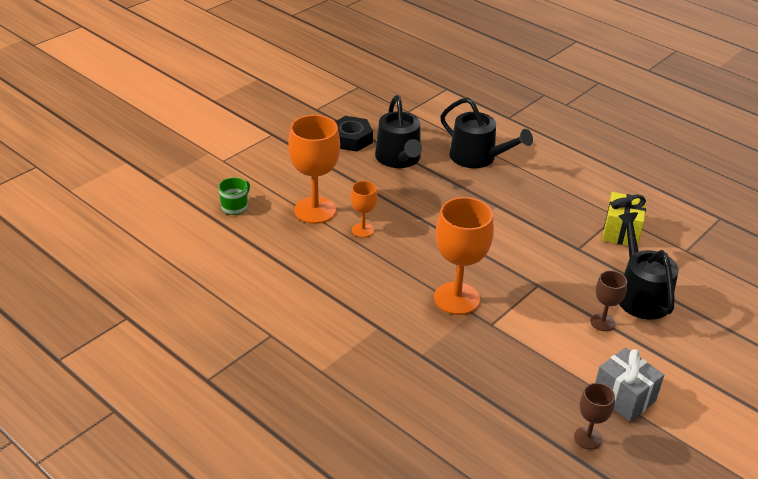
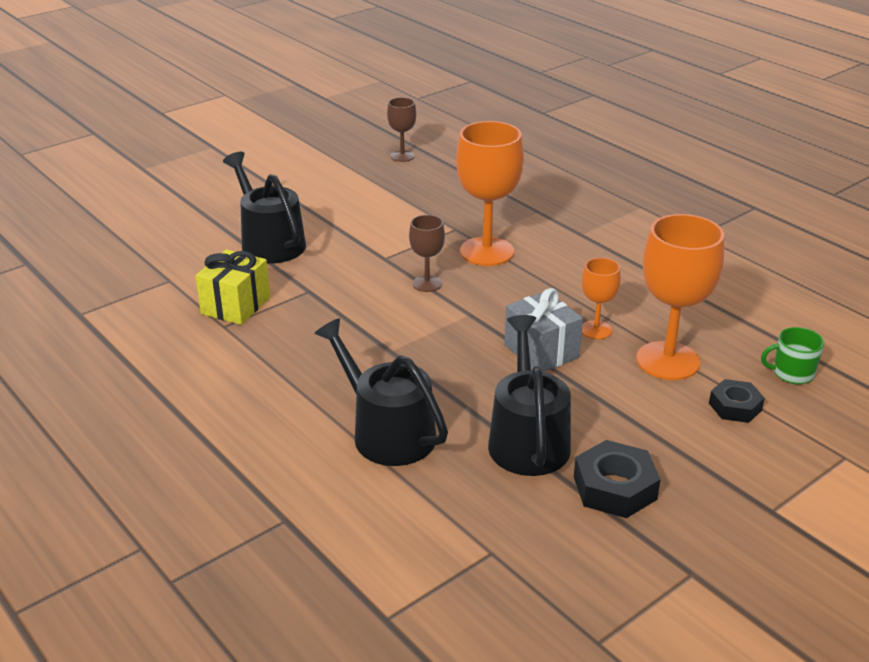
camera: 170 degrees left, 5 degrees down
green mug [218,177,250,215] -> green mug turned 45 degrees clockwise [761,327,824,384]
brown goblet [590,271,627,331] -> brown goblet moved to [409,215,445,292]
grey gift [595,348,664,422] -> grey gift moved to [504,288,583,372]
black watering can [618,212,679,320] -> black watering can turned 150 degrees clockwise [223,152,306,264]
none -> black nut [709,379,765,423]

